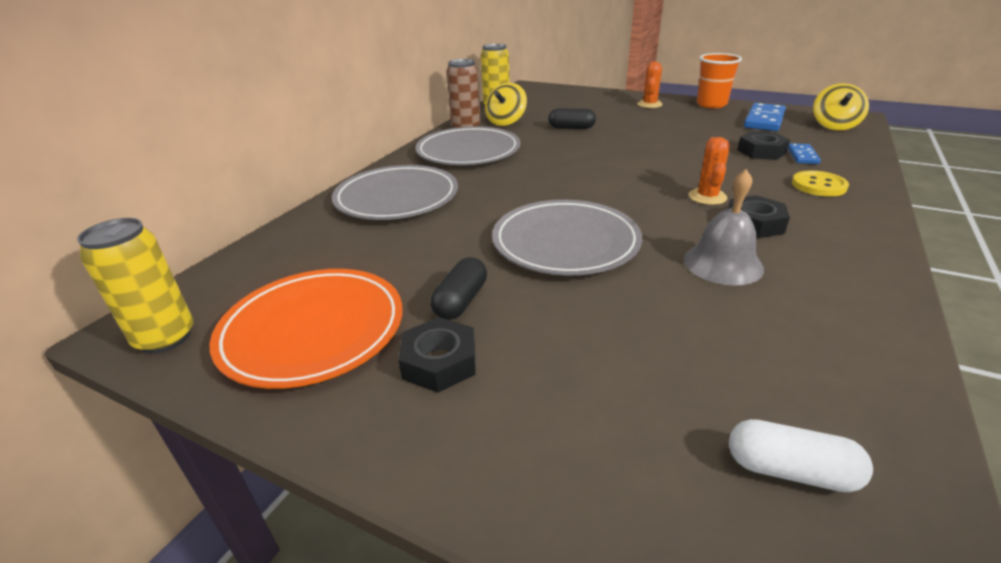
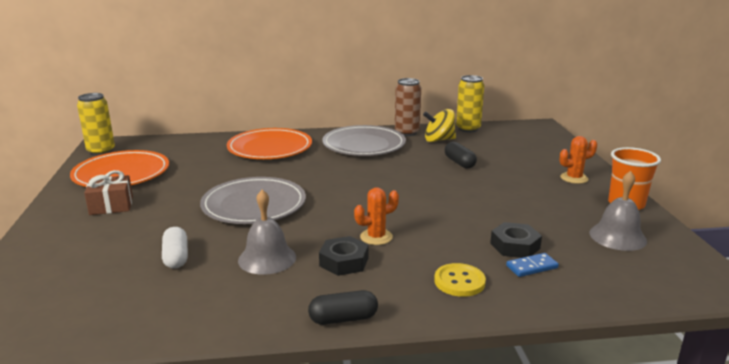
camera: 55 degrees right, 10 degrees down
grey plate [332,165,458,220] -> orange plate [227,128,312,159]
black nut [398,317,476,393] -> brown gift [84,170,133,215]
black capsule [431,257,487,320] -> black capsule moved to [308,290,378,325]
white capsule [729,419,873,492] -> white capsule moved to [162,227,188,269]
blue domino [744,103,786,131] -> grey bell [589,171,647,251]
yellow spinning top [813,83,869,130] -> none

